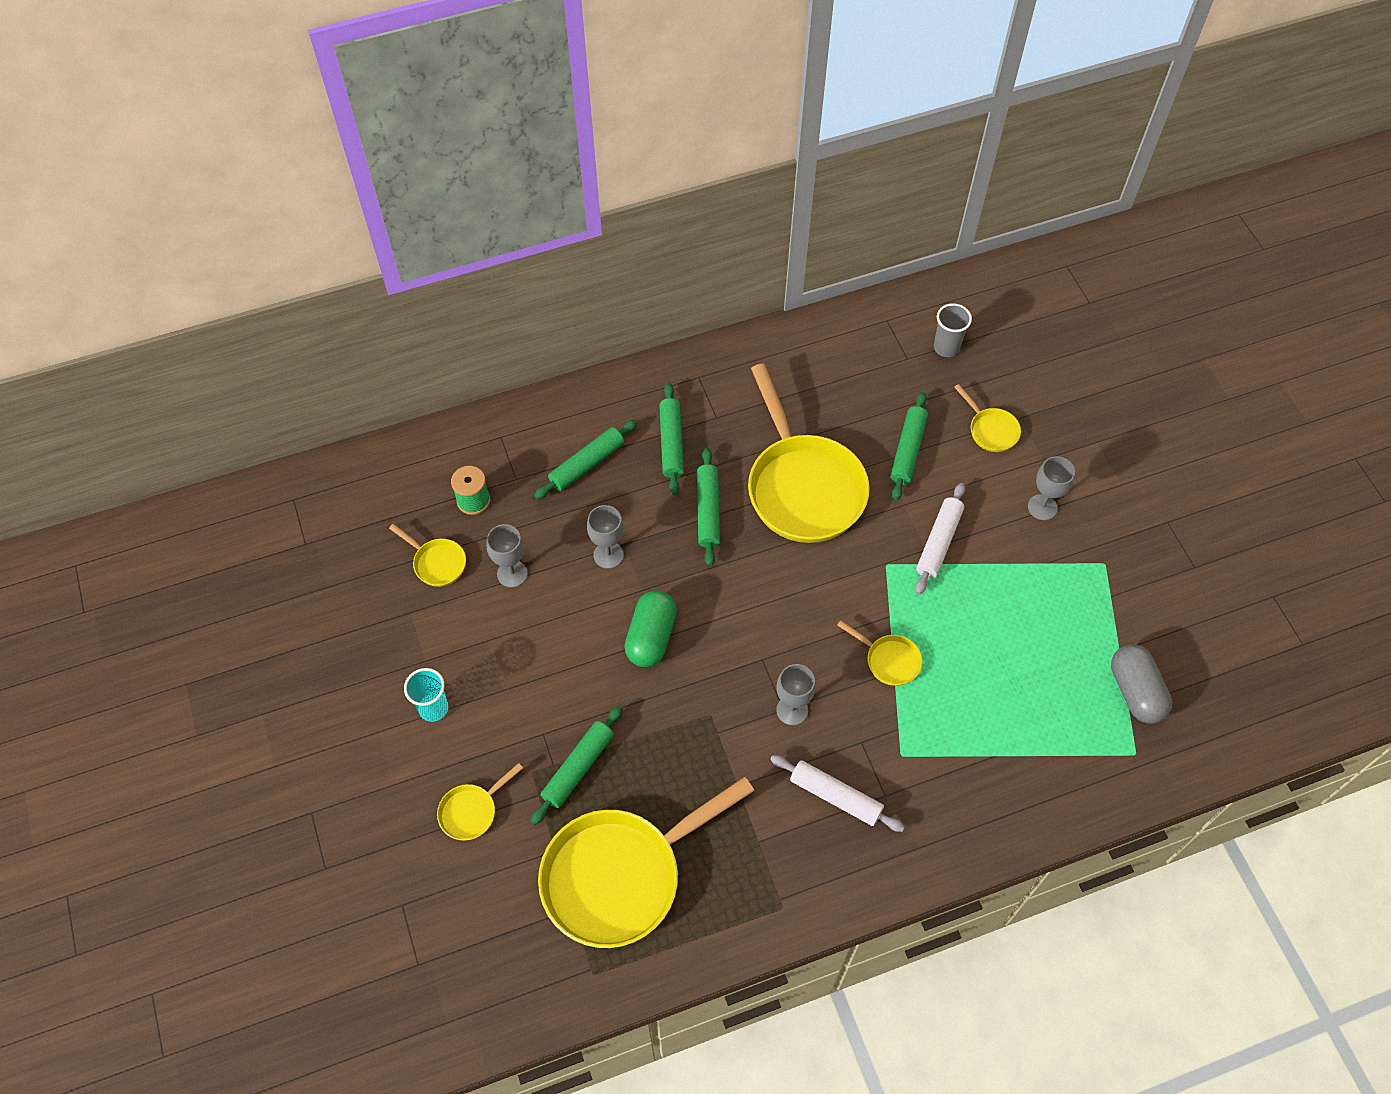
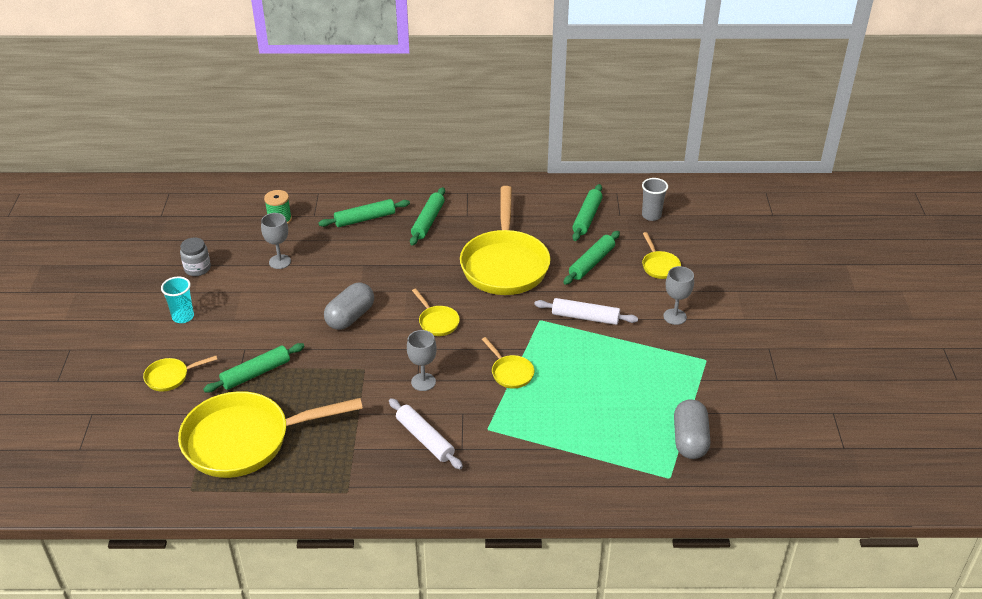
camera: 20 degrees right, 20 degrees down
yellow pan [389,524,466,587] -> yellow pan moved to [412,289,460,336]
grey goblet [587,505,624,569] -> none
green capsule [624,590,677,667] -> grey capsule [324,283,374,330]
green rolling pin [697,448,720,566] -> green rolling pin moved to [572,184,603,241]
white rolling pin [915,483,965,595] -> white rolling pin turned 60 degrees clockwise [534,298,638,325]
none -> grey jar [180,237,211,276]

